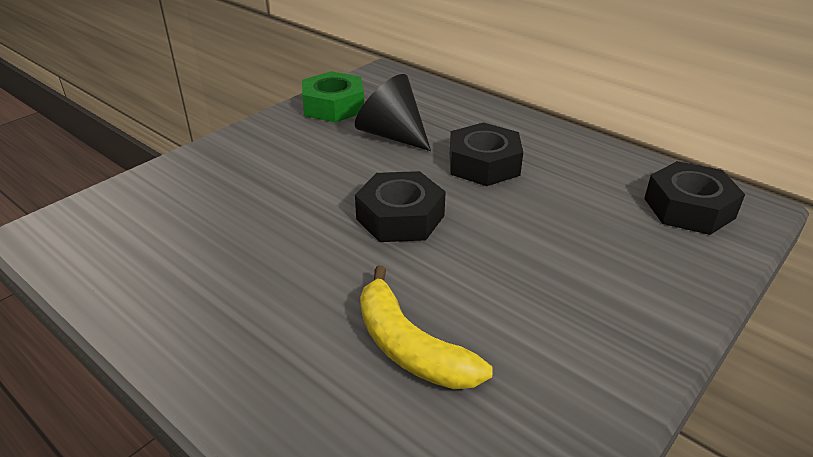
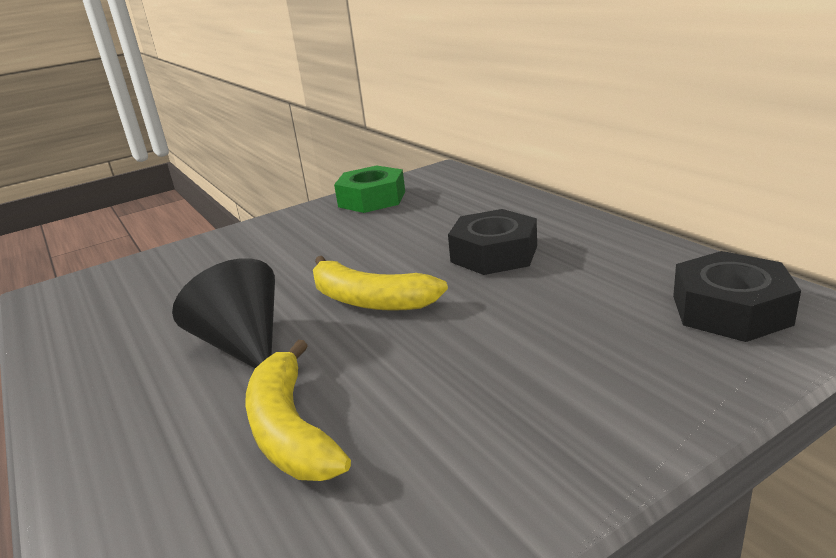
camera: 20 degrees right, 10 degrees down
black cone [355,74,431,151] -> black cone moved to [172,258,275,368]
black nut [355,171,446,242] -> yellow banana [313,256,448,311]

